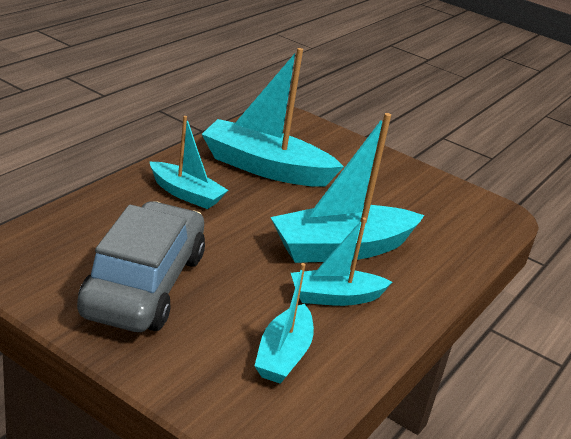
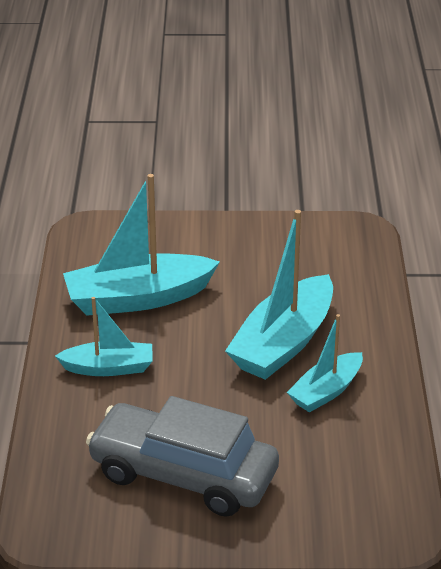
camera: 30 degrees left, 5 degrees up
grey car [77,201,205,332] -> grey car turned 45 degrees counterclockwise [86,396,279,517]
turquoise boat [254,263,314,384] -> none

